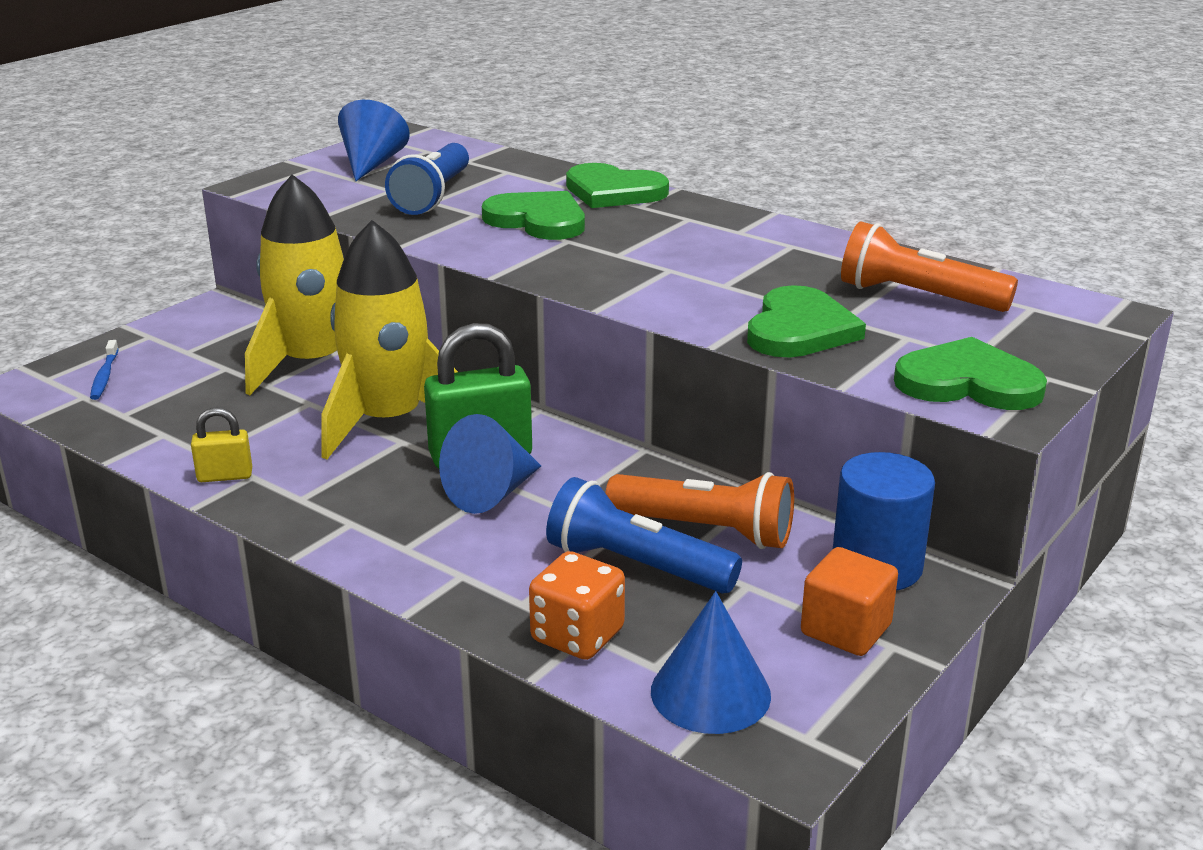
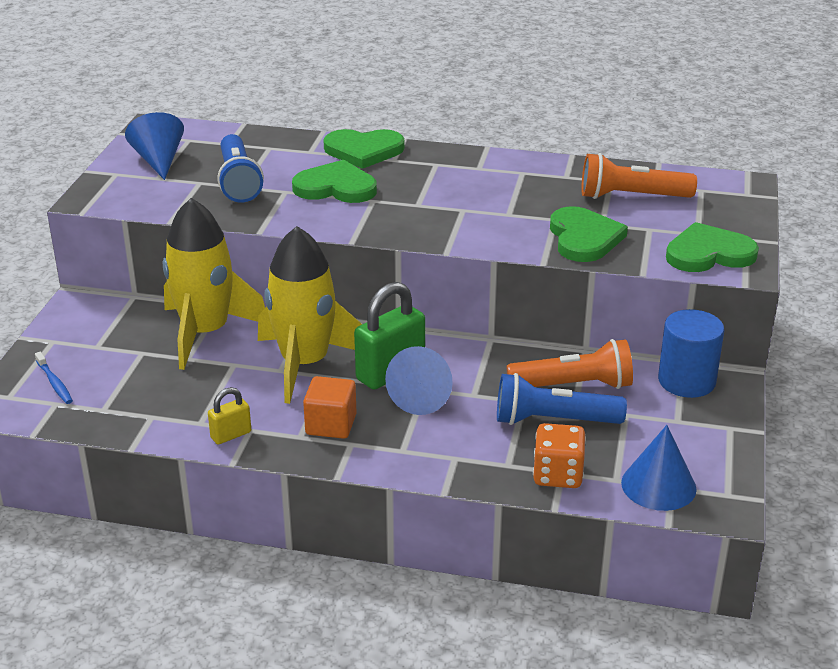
camera: 25 degrees left, 5 degrees up
orange cube [801,547,898,656] -> orange cube moved to [303,376,357,439]

